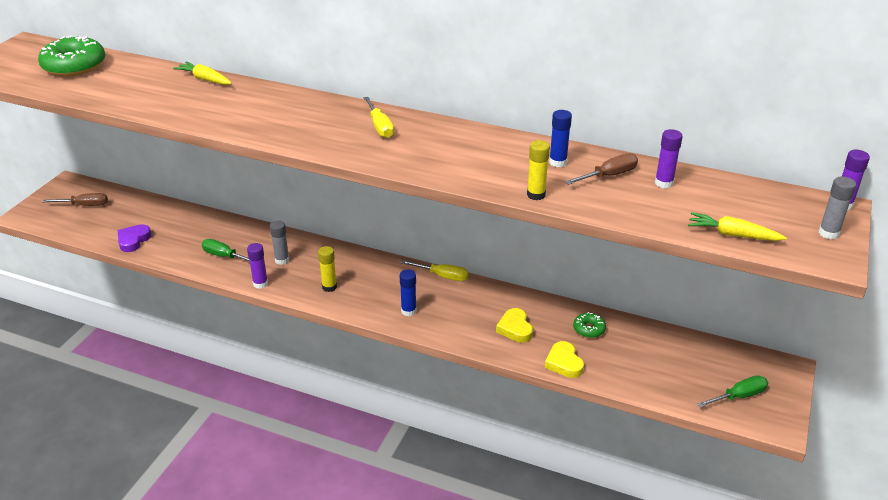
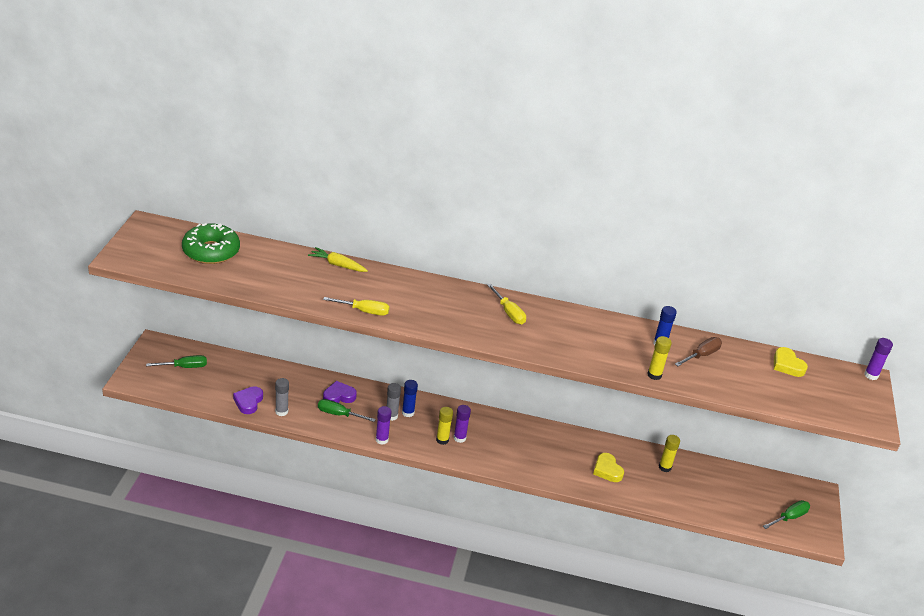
camera: 15 degrees left, 0 degrees up
brown screwdriver [43,193,108,206] -> green screwdriver [146,355,207,368]
blue glue stick [400,270,417,316] -> blue glue stick moved to [402,380,418,417]
yellow screwdriver [402,260,468,281] -> yellow screwdriver moved to [323,297,390,316]
yellow heart [545,341,584,378] -> yellow heart moved to [774,347,808,377]
green donut [573,312,606,338] -> yellow glue stick [659,435,680,472]
purple glue stick [655,129,683,189] -> purple glue stick moved to [453,405,471,443]
yellow carrot [688,212,787,241] -> none
grey glue stick [819,176,856,239] -> grey glue stick moved to [275,378,289,416]
none -> purple heart [323,381,357,403]

